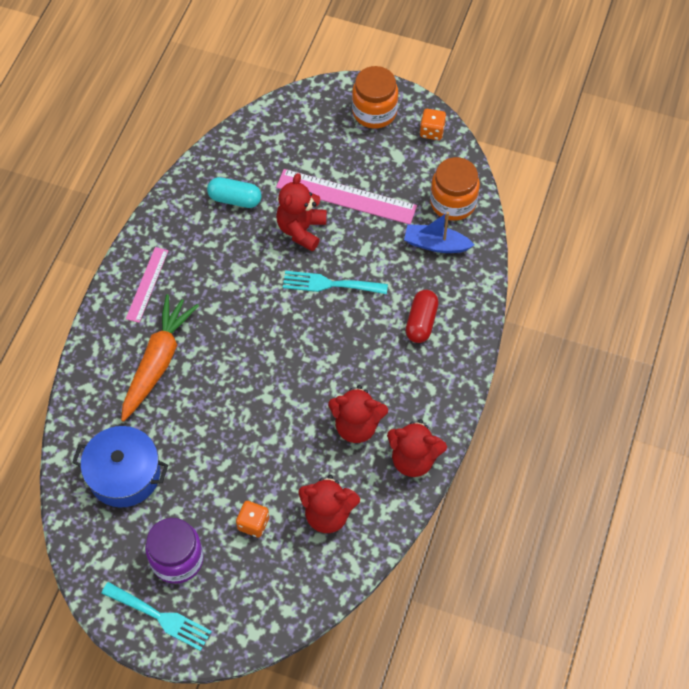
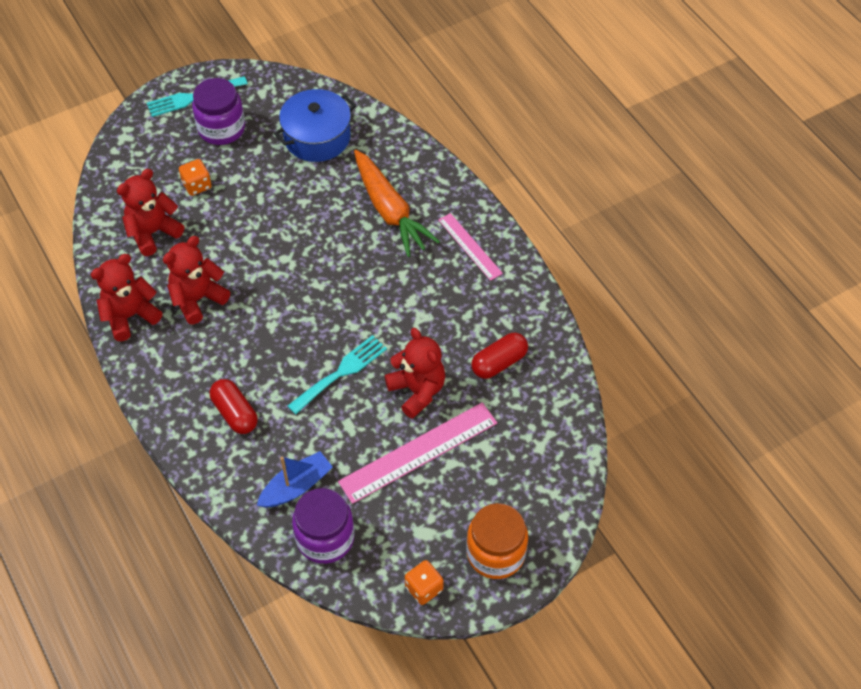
camera: 130 degrees right, 5 degrees down
turquoise capsule [207,177,262,208] -> red capsule [471,333,528,379]
orange jar [430,157,480,221] -> purple jar [292,488,355,564]

